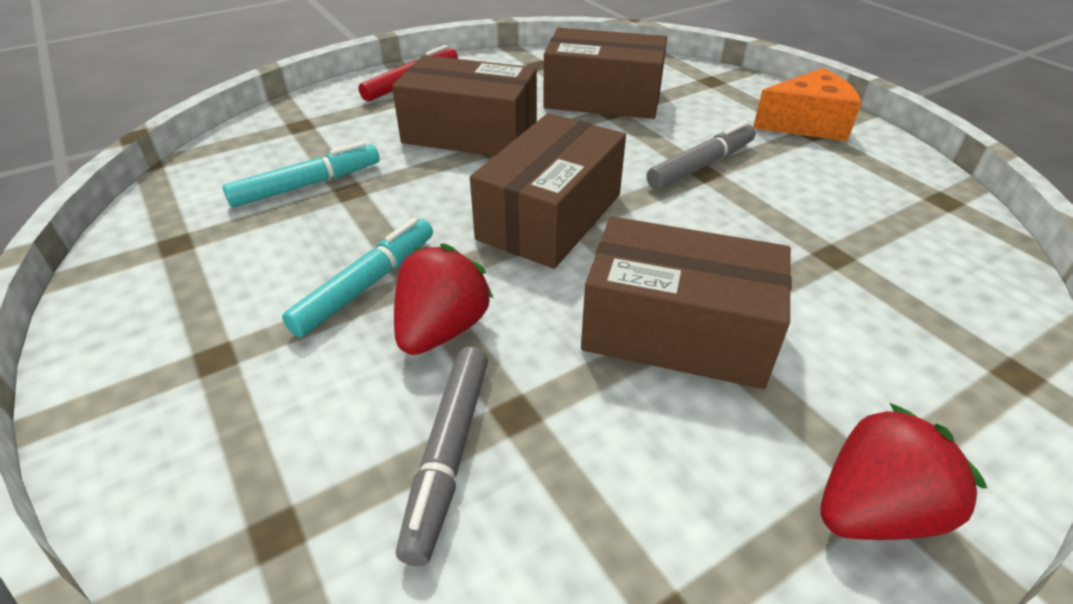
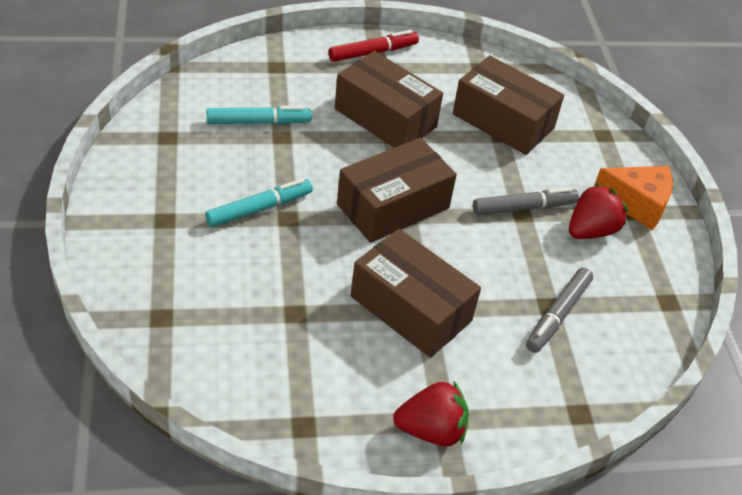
camera: 20 degrees right, 5 degrees up
red strawberry [394,243,493,355] -> red strawberry moved to [569,183,628,239]
grey marker [396,346,488,566] -> grey marker moved to [526,268,593,353]

